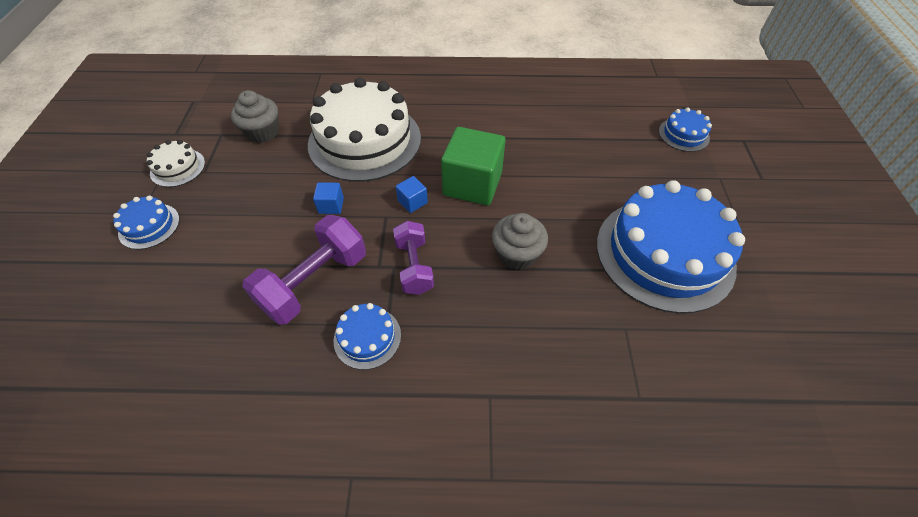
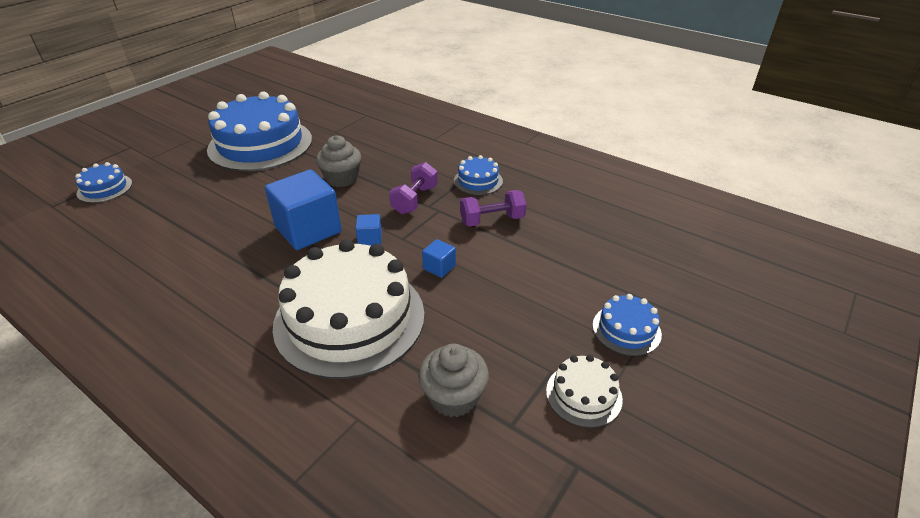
camera: 145 degrees left, 15 degrees down
purple dumbbell [242,215,366,325] -> purple dumbbell [460,190,526,227], size x0.64
green cube [441,127,505,205] -> blue cube [265,170,342,250]

